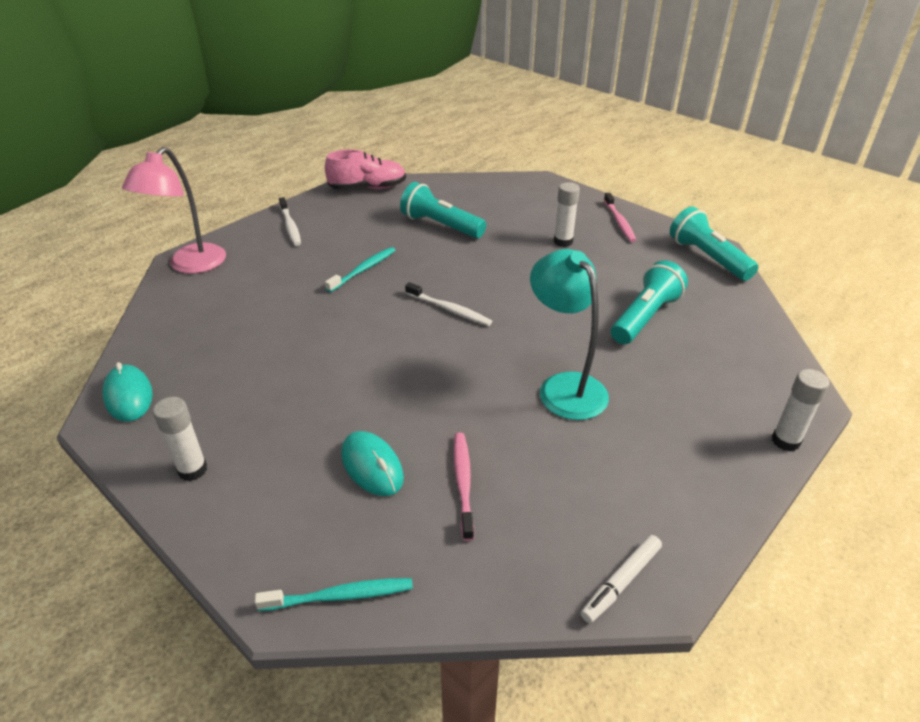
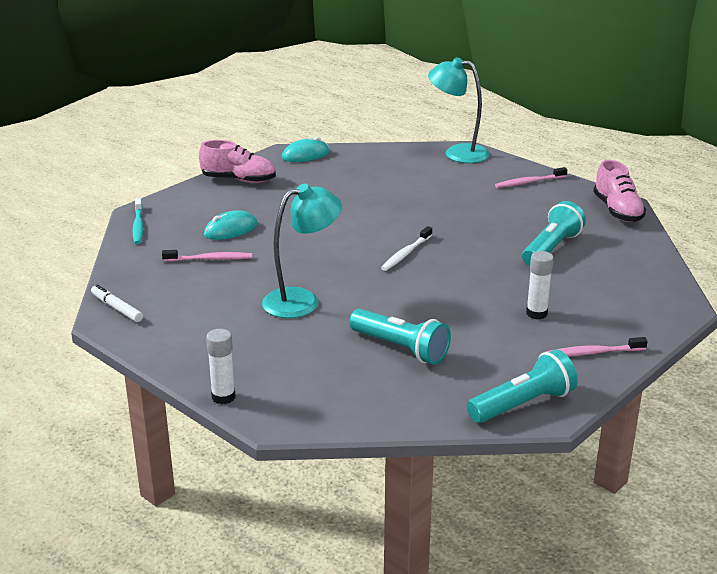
camera: 90 degrees right, 10 degrees down
pink lamp [122,147,226,274] -> turquoise lamp [428,57,490,163]
white glue stick [153,397,207,481] -> pink shoe [199,140,276,183]
white toothbrush [279,197,301,246] -> pink toothbrush [495,167,567,188]
turquoise toothbrush [325,247,395,292] -> none

